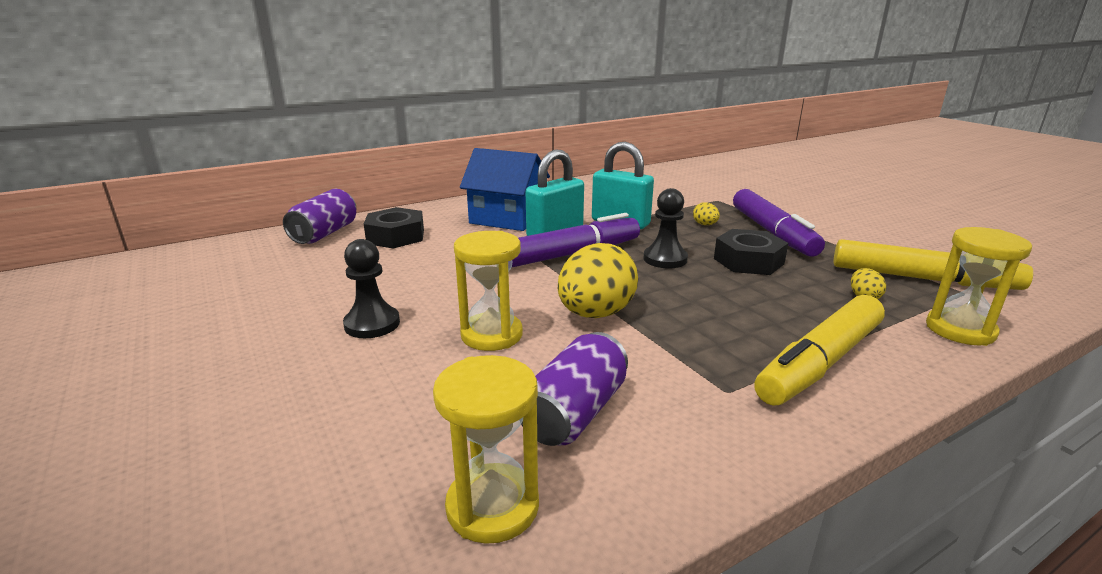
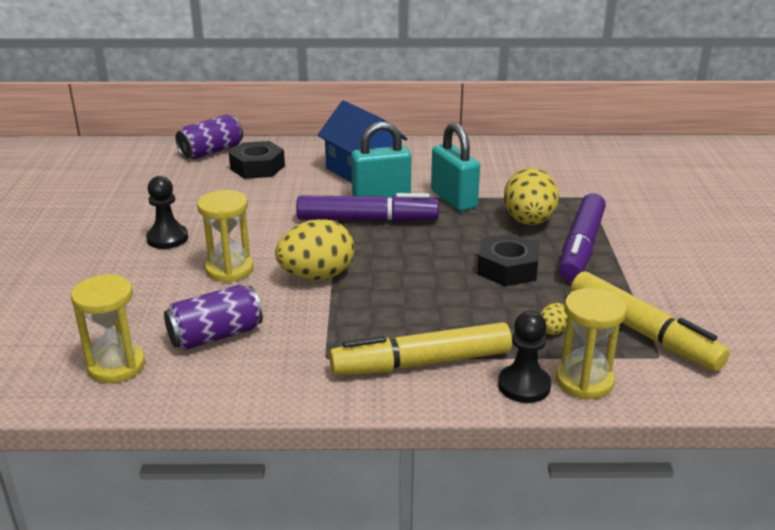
camera: 30 degrees right, 5 degrees up
black pawn [643,188,688,268] -> black pawn moved to [498,311,551,403]
yellow egg [693,202,720,225] -> yellow egg [504,168,559,225], size x2.31

